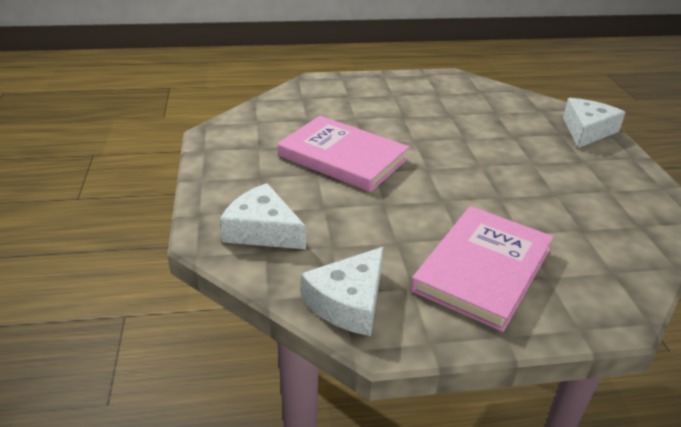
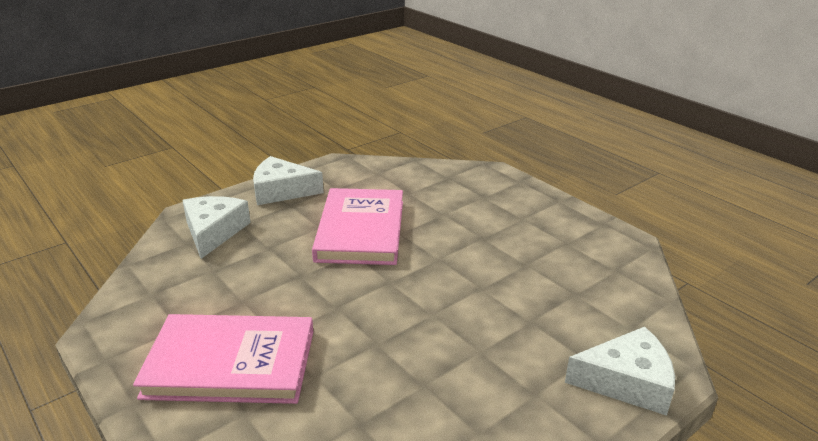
camera: 60 degrees right, 5 degrees down
white cheese [301,247,383,336] -> white cheese moved to [253,156,324,205]

